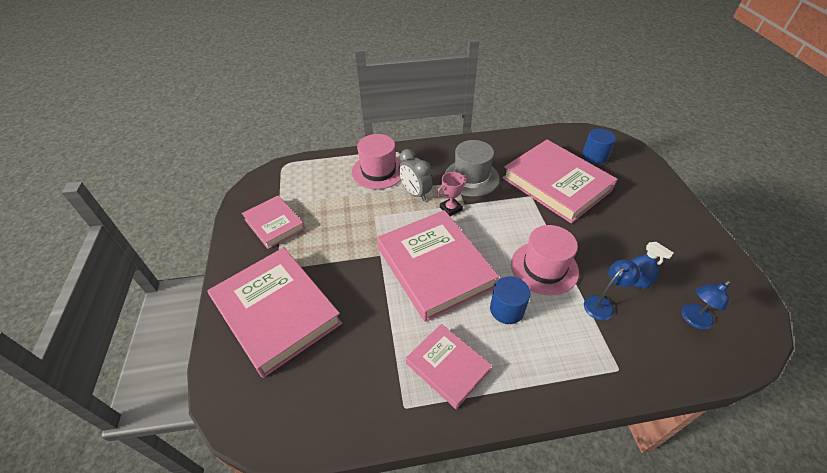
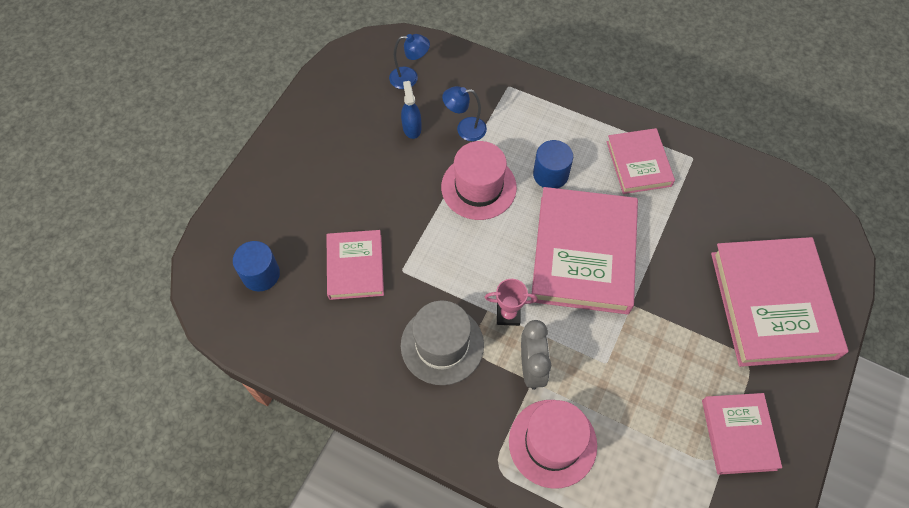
camera: 145 degrees left, 15 degrees up
pink book [502,140,618,223] -> pink book [327,230,384,300], size x0.56

